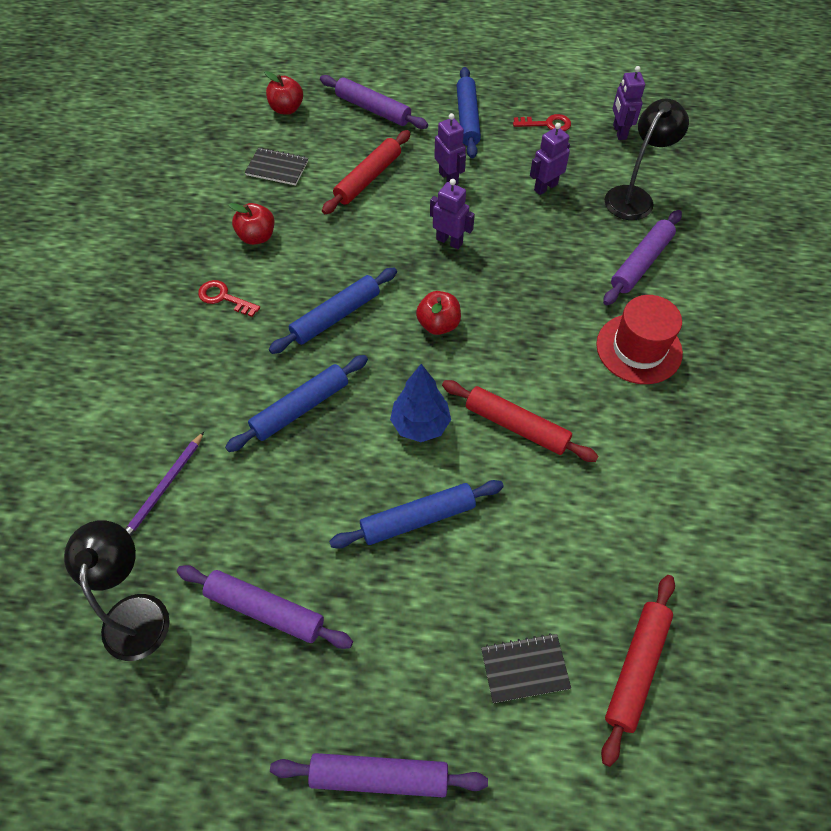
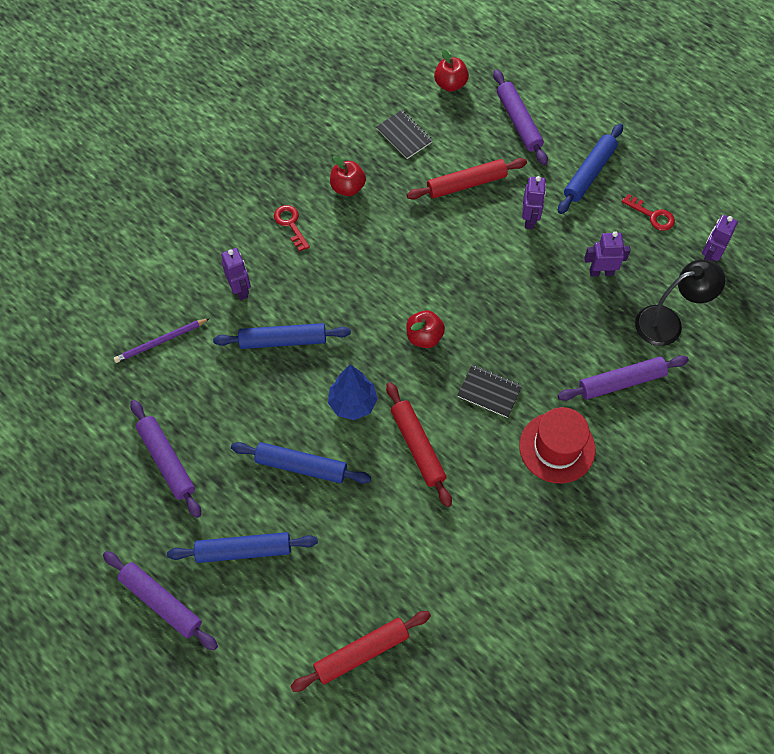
camera: 35 degrees right, 5 degrees up
black lamp [64,520,170,661] -> none
blue rolling pin [269,268,397,354] -> blue rolling pin moved to [167,532,318,563]
purple robot [430,179,475,249] -> purple robot moved to [221,248,251,300]
black notebook [481,633,571,703] -> black notebook moved to [457,365,522,418]

